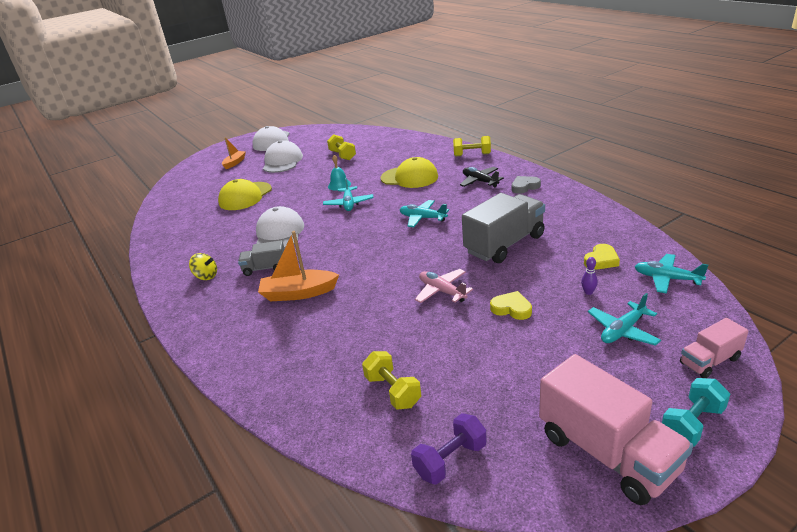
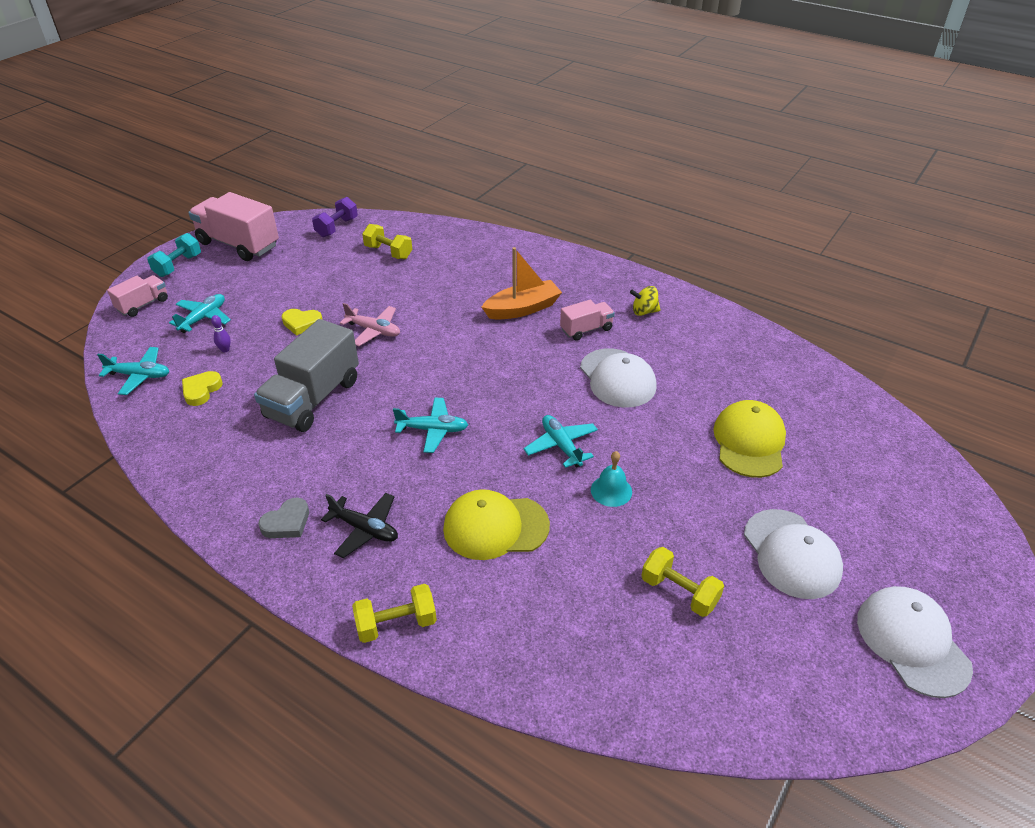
camera: 155 degrees right, 10 degrees up
orange boat [222,137,246,169] -> none
grey truck [238,240,285,276] -> pink truck [560,300,615,341]

